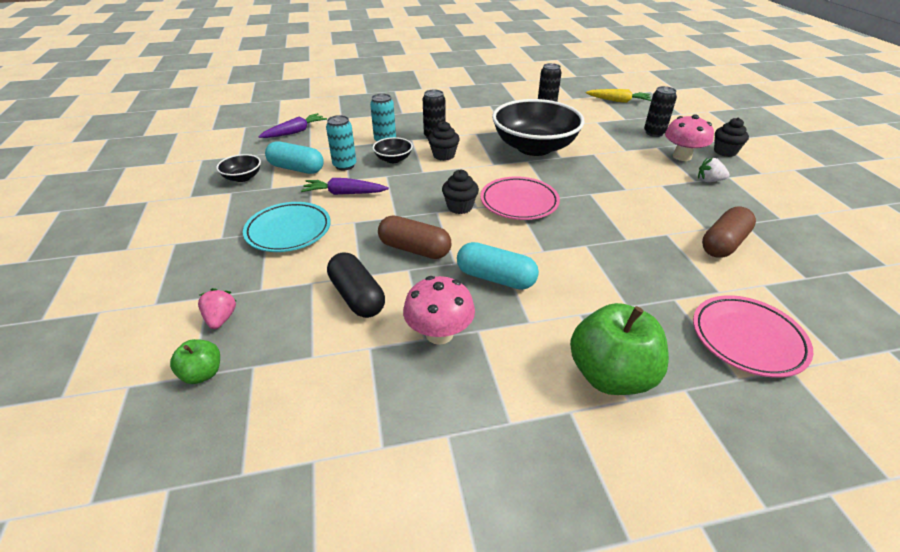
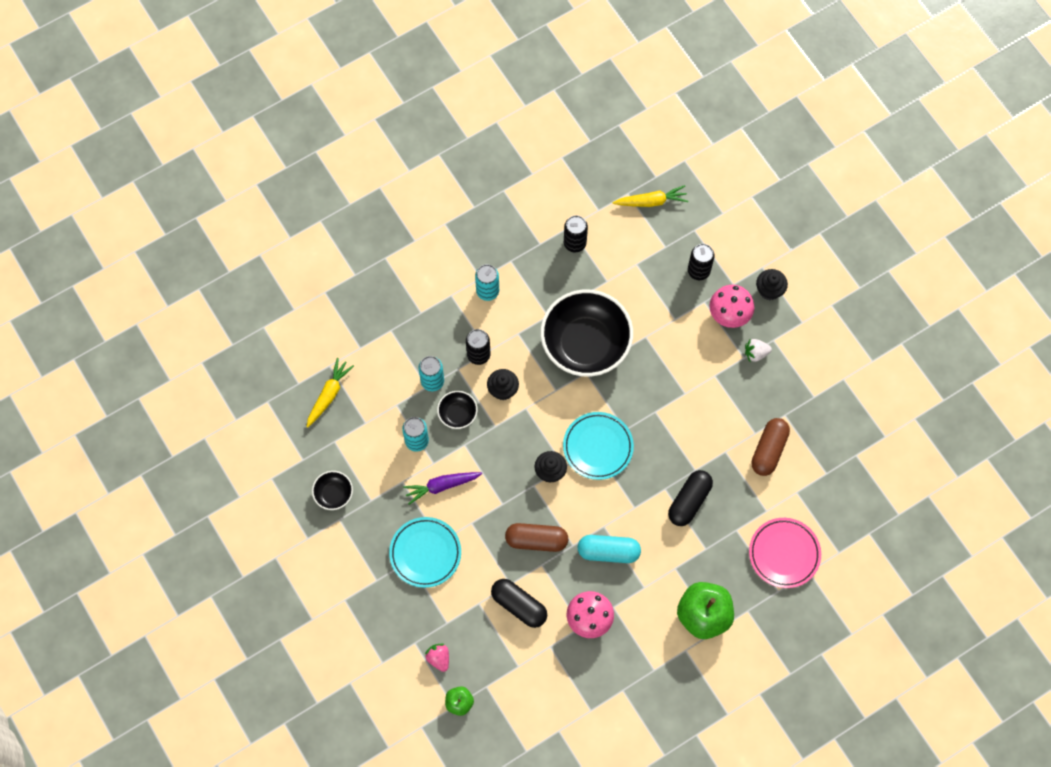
camera: 20 degrees left, 30 degrees up
purple carrot [258,113,327,138] -> yellow carrot [307,358,354,428]
turquoise capsule [265,141,324,174] -> none
pink plate [480,177,560,220] -> turquoise plate [563,412,634,480]
none -> turquoise can [475,264,499,301]
none -> black capsule [668,470,713,526]

